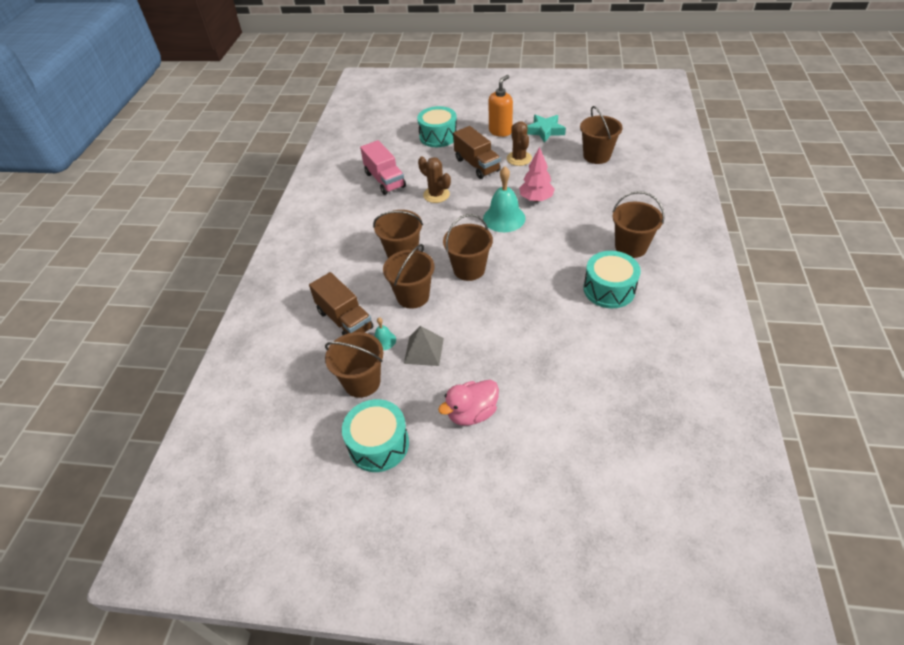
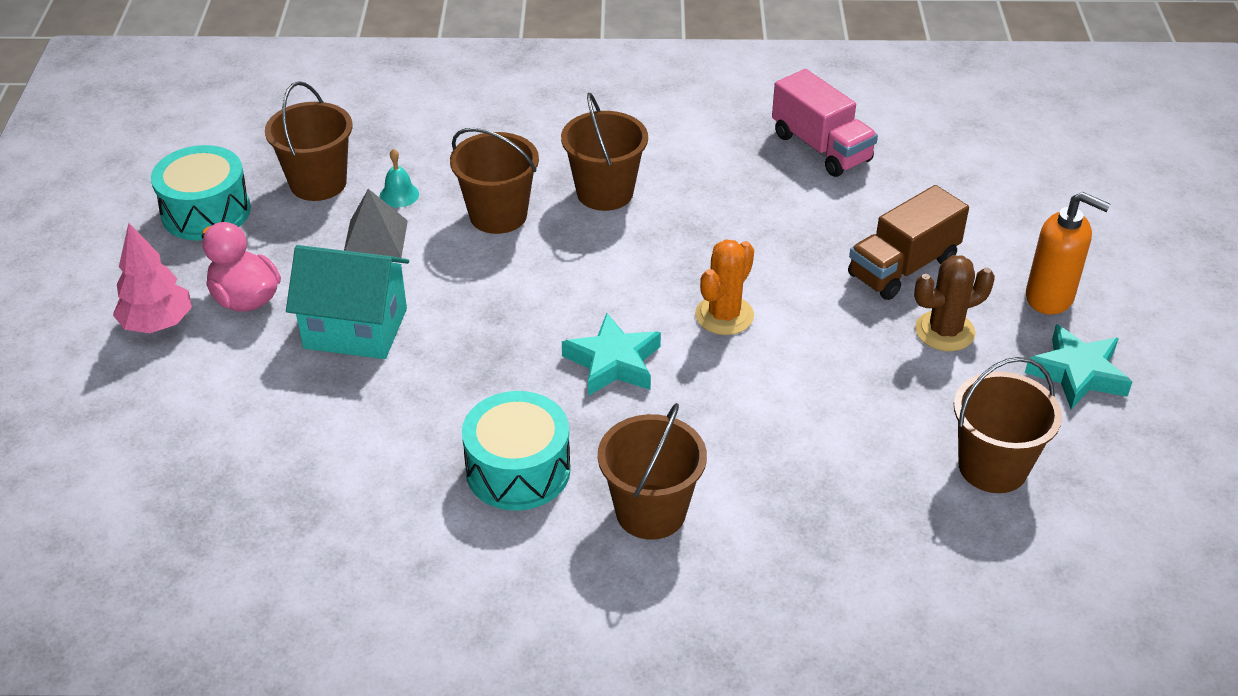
camera: 80 degrees right, 5 degrees down
brown truck [309,272,373,335] -> none
pink truck [360,140,406,195] -> pink truck turned 90 degrees counterclockwise [772,69,878,177]
turquoise drum [417,106,457,147] -> none
brown cactus [418,157,451,203] -> none
brown bucket [443,214,493,281] -> none
turquoise bell [483,167,526,232] -> orange cactus [695,239,754,335]
pink tree [519,147,555,202] -> pink tree moved to [113,223,192,333]
none -> turquoise house [286,245,409,359]
none -> turquoise star [562,313,661,396]

